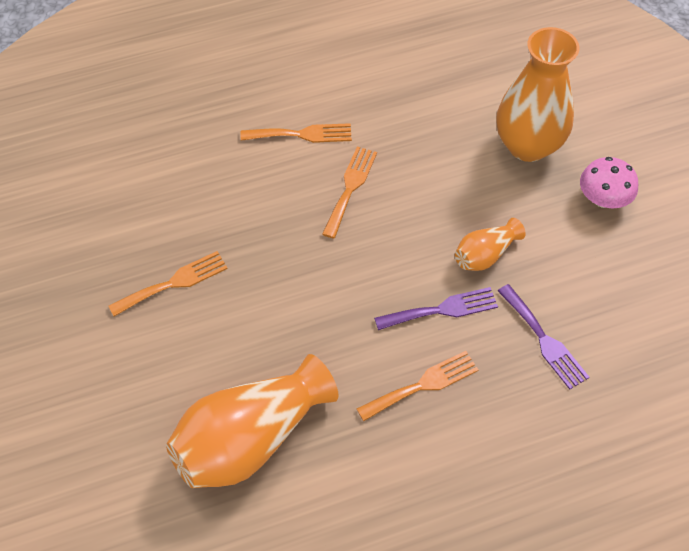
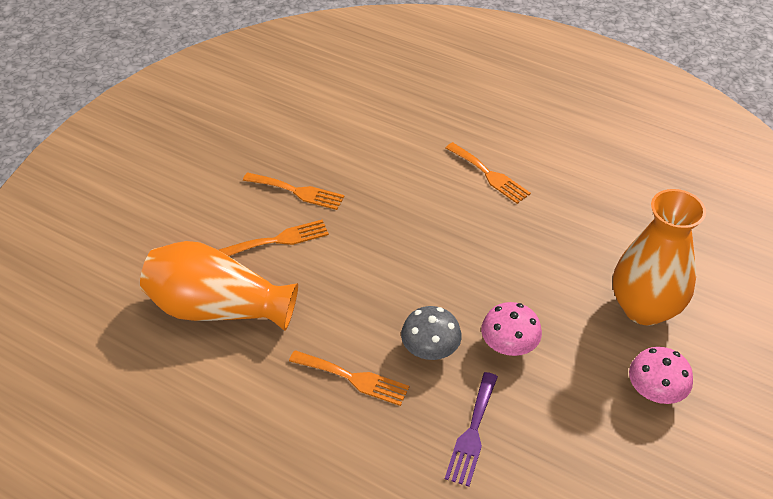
camera: 50 degrees right, 10 degrees down
orange fork [322,147,377,238] -> orange fork moved to [219,220,329,256]
purple fork [374,287,498,330] -> grey mushroom [401,306,462,360]
orange vase [455,218,526,271] -> pink mushroom [481,302,542,356]

